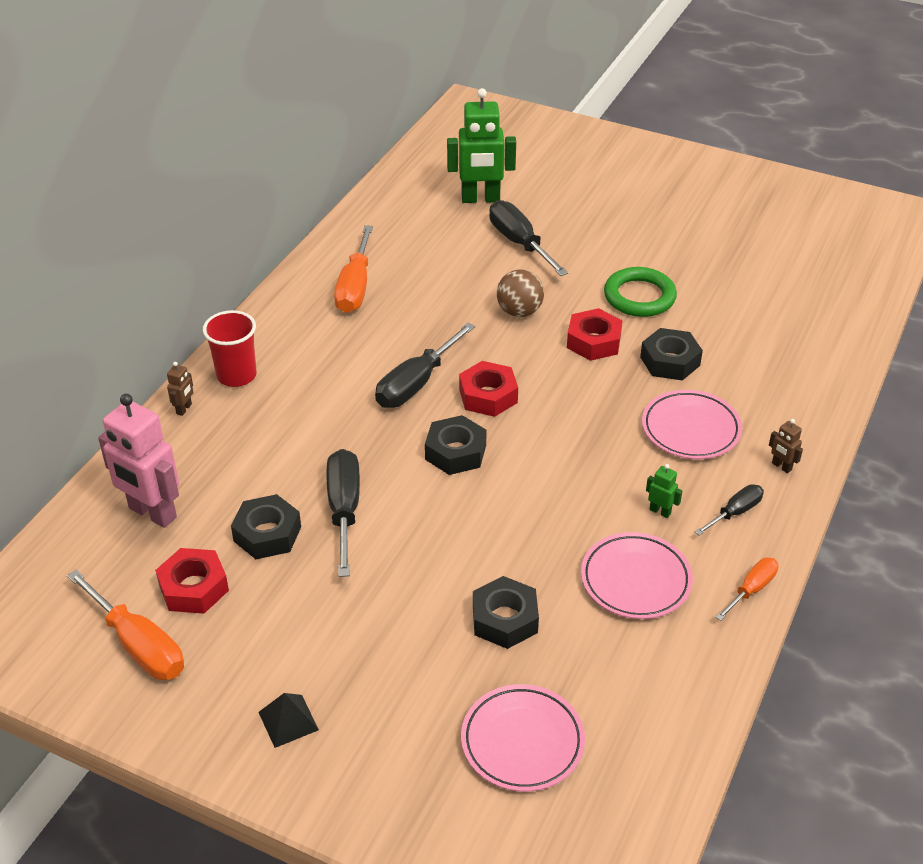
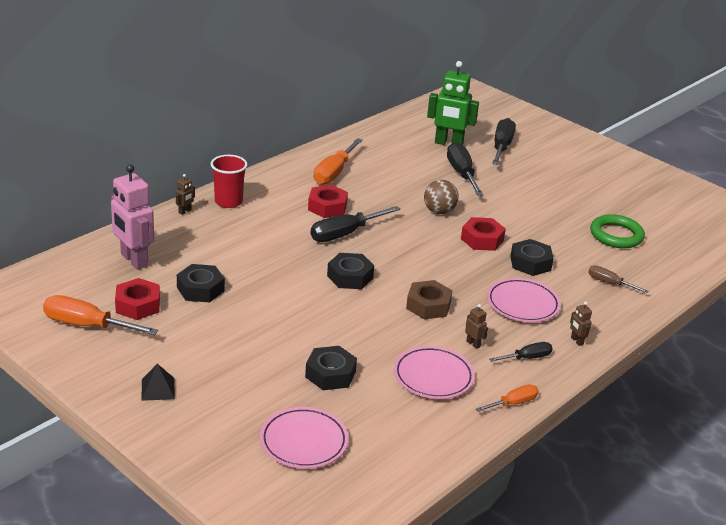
camera: 15 degrees right, 10 degrees down
orange screwdriver [67,569,184,680] -> orange screwdriver turned 135 degrees clockwise [43,295,158,335]
black screwdriver [326,449,360,577] -> black screwdriver moved to [492,118,516,165]
red nut [459,361,518,417] -> red nut moved to [308,185,348,218]
green ring [604,267,677,317] -> green ring moved to [590,214,645,248]
green robot [646,464,682,518] -> brown robot [465,304,488,349]
none -> brown nut [406,280,452,319]
none -> brown screwdriver [588,265,648,293]

